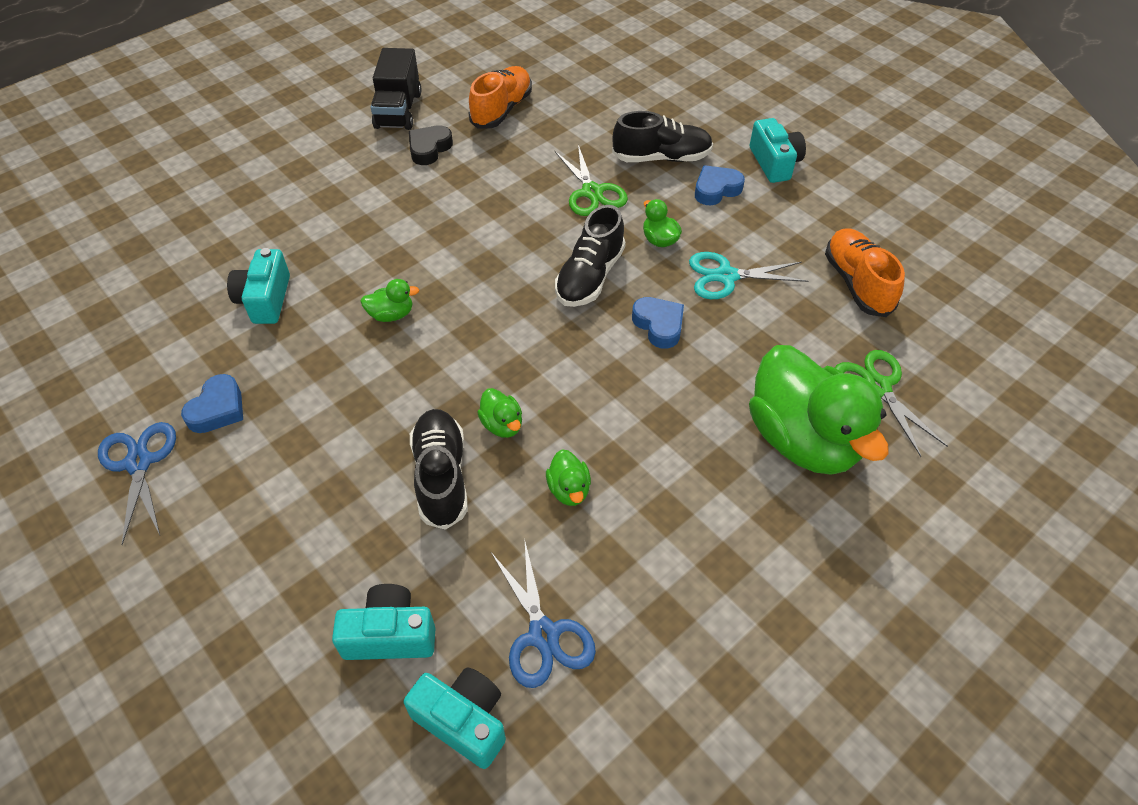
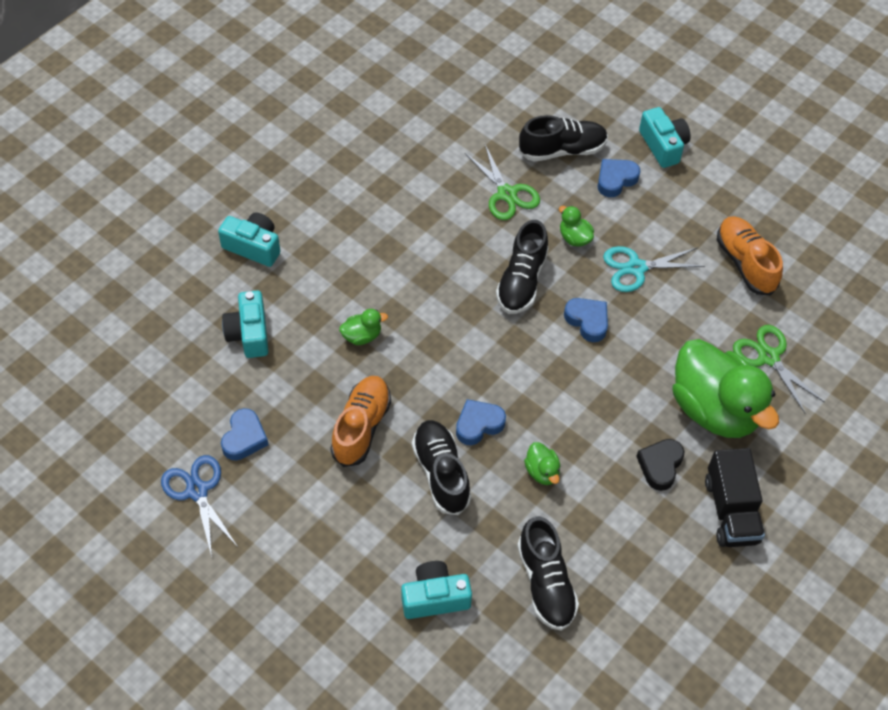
camera: 10 degrees left, 5 degrees up
black truck [371,48,421,130] -> black truck moved to [705,448,765,547]
turquoise camera [404,667,506,769] -> turquoise camera moved to [218,213,280,267]
black heart [409,125,453,165] -> black heart moved to [636,439,685,491]
orange shoe [469,66,532,129] -> orange shoe moved to [330,376,391,467]
green duck [477,388,522,438] -> blue heart [456,399,506,445]
blue scissors [491,542,596,688] -> black shoe [517,516,579,631]

